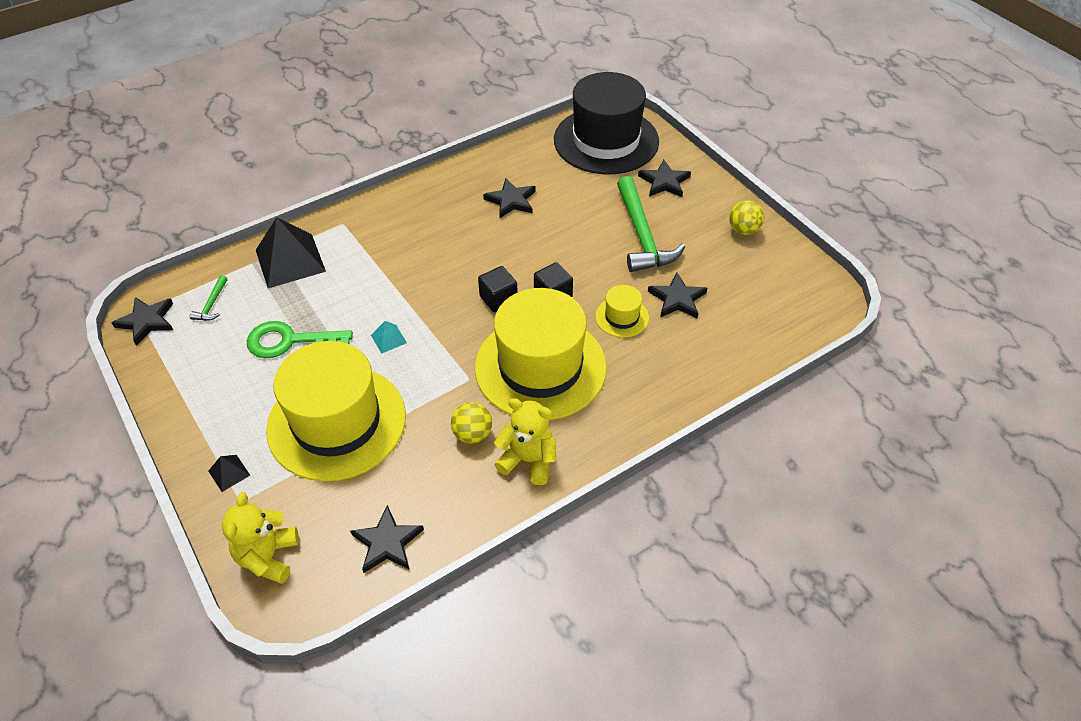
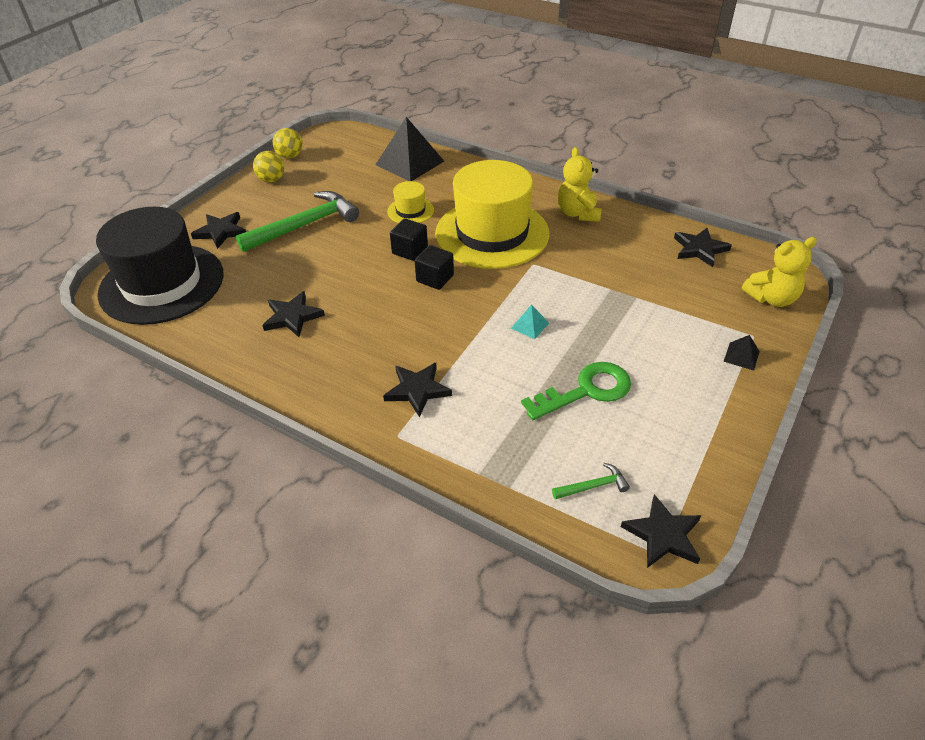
camera: 115 degrees left, 5 degrees down
green key [247,321,353,358] -> green key turned 90 degrees counterclockwise [521,362,631,420]
black pyramid [256,217,326,288] -> black pyramid moved to [375,117,444,181]
yellow hat [266,341,406,481] -> none
yellow ball [451,402,492,444] -> yellow ball moved to [273,128,303,158]
black star [648,272,707,319] -> black star moved to [383,363,452,417]

